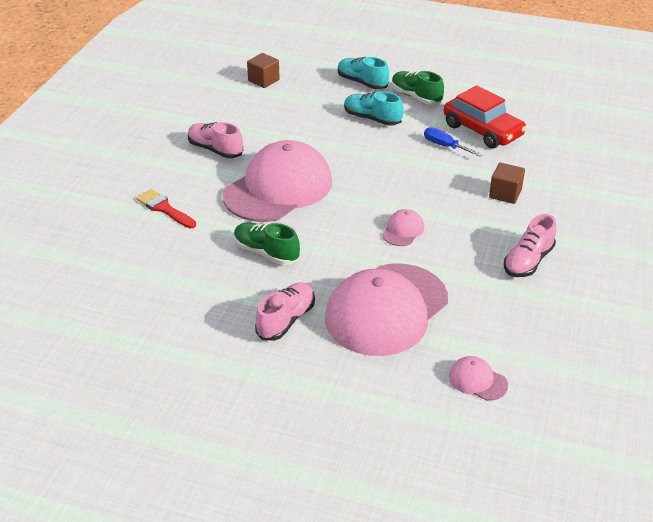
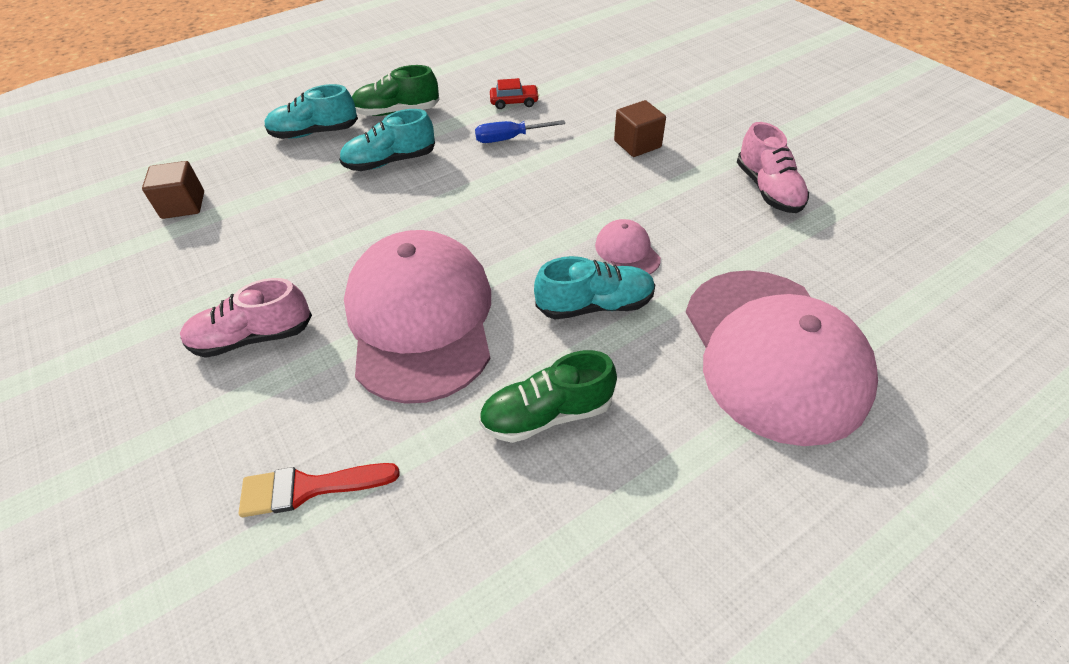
camera: 50 degrees left, 10 degrees up
pink shoe [255,282,315,341] -> none
red car [444,85,527,149] -> red car [490,78,539,109], size x0.45
pink cap [449,356,508,401] -> none
none -> turquoise shoe [534,256,655,319]

